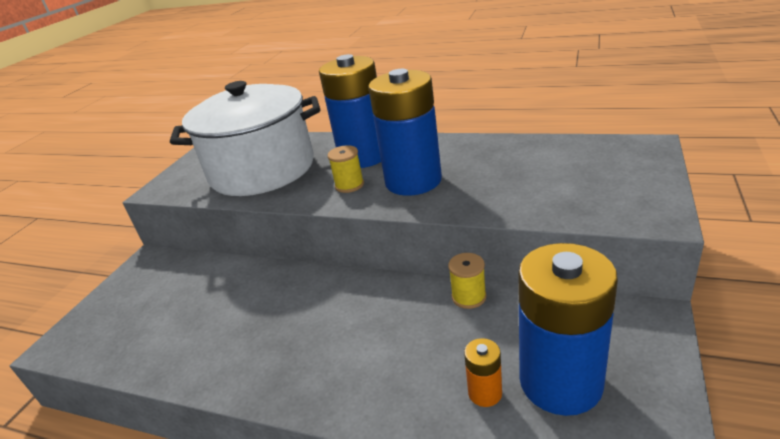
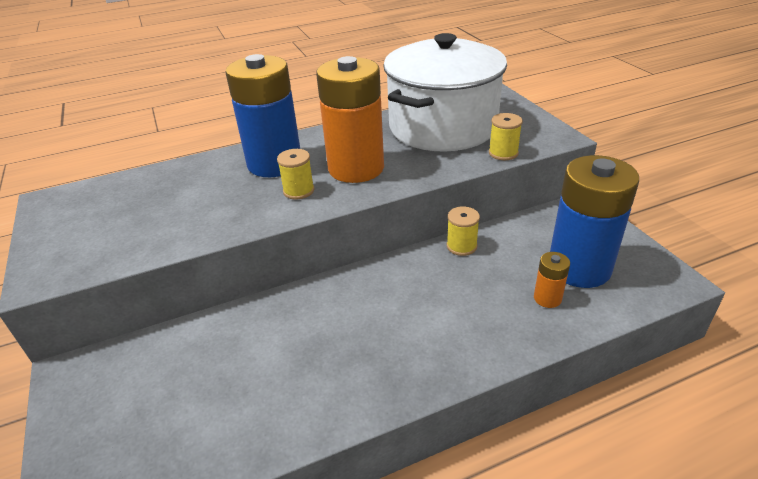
camera: 45 degrees left, 5 degrees up
white pot [170,81,320,196] -> white pot moved to [383,33,507,152]
blue battery [368,69,442,196] -> orange battery [316,56,384,183]
none -> yellow spool [489,113,523,160]

